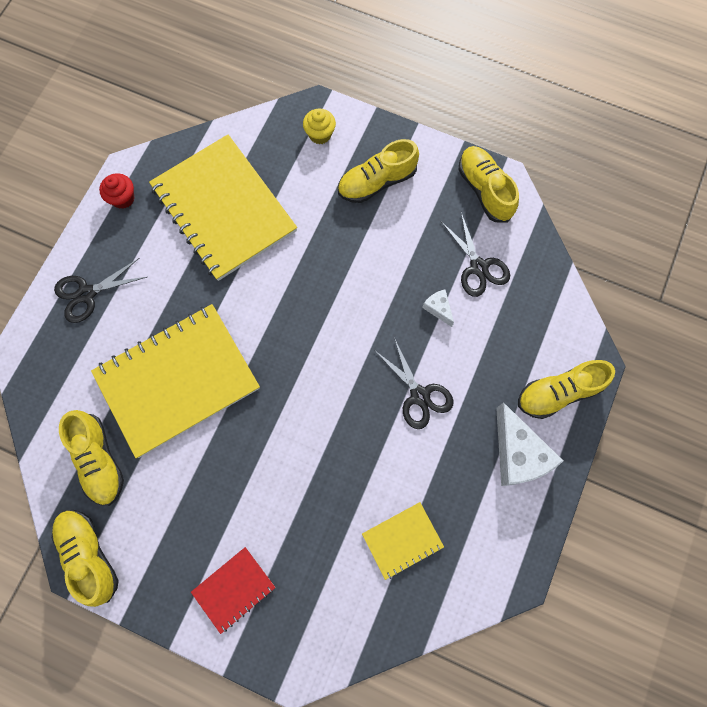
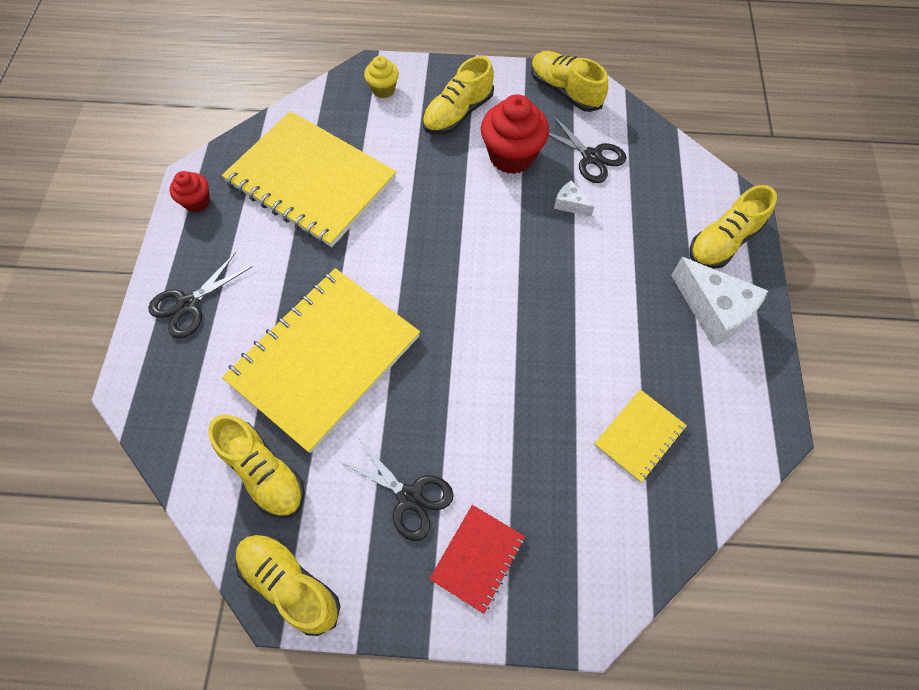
camera: 20 degrees left, 10 degrees down
black scissors [374,338,453,429] -> black scissors moved to [338,438,454,541]
none -> red cupcake [481,94,549,174]

